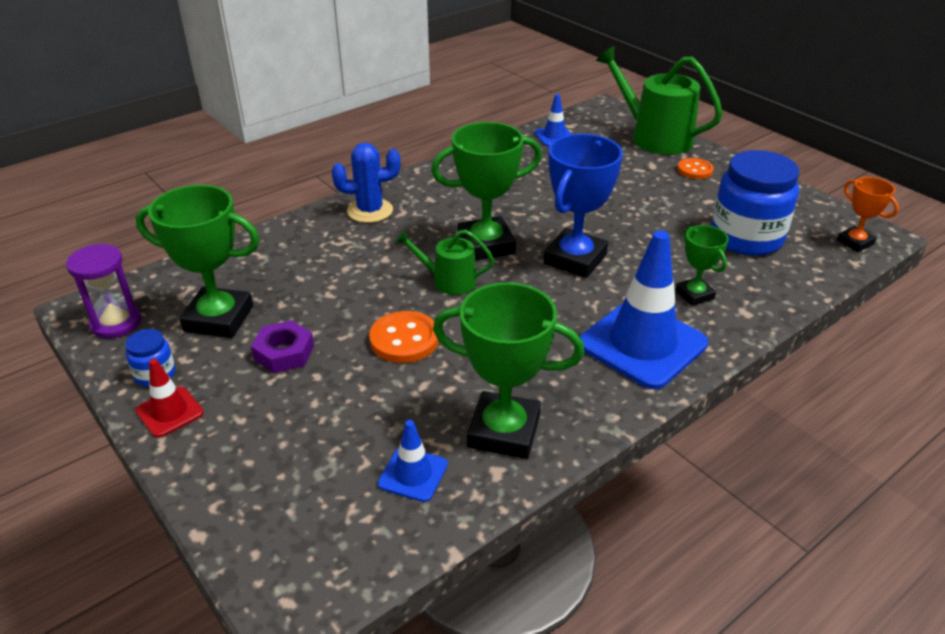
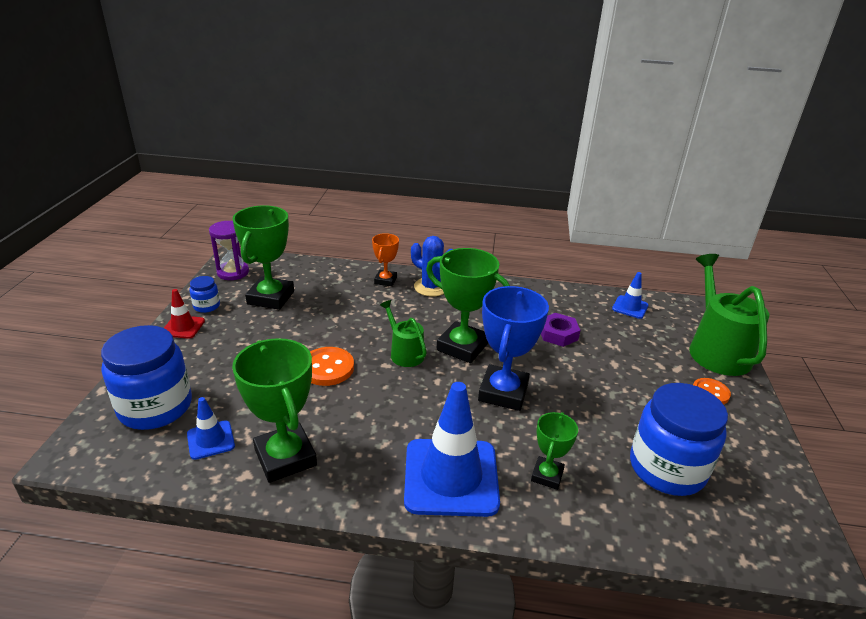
camera: 45 degrees right, 5 degrees down
green trophy [136,185,260,338] -> green trophy turned 45 degrees clockwise [232,205,294,310]
purple nut [251,320,314,373] -> purple nut moved to [541,313,581,347]
blue trophy [544,134,623,278] -> blue trophy turned 60 degrees counterclockwise [478,286,549,411]
orange trophy [837,177,899,252] -> orange trophy moved to [372,233,399,287]
none -> blue jar [101,325,192,430]

